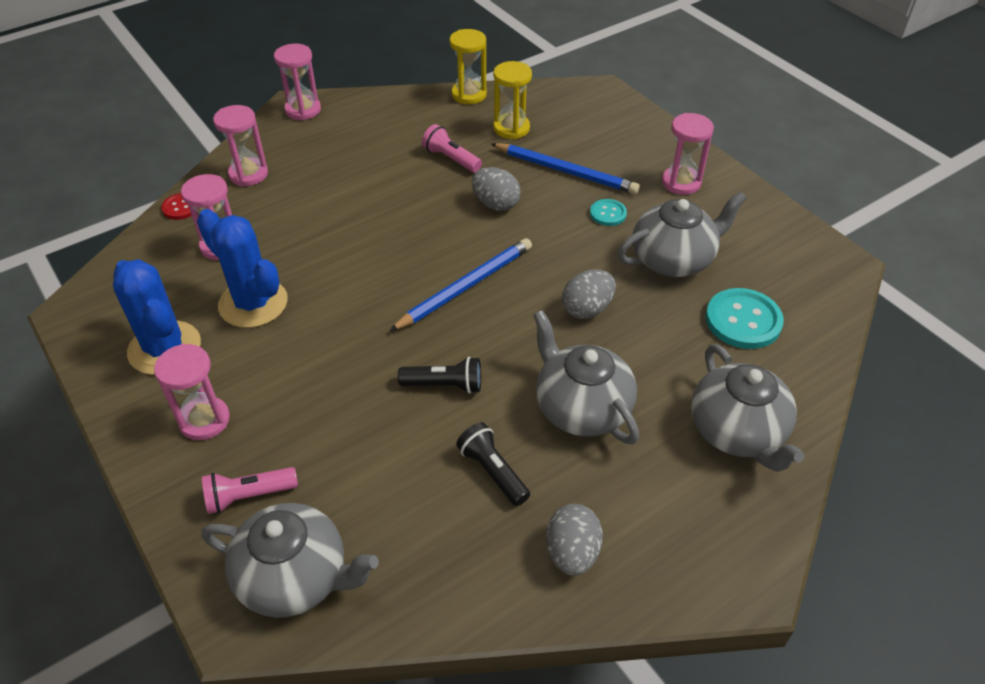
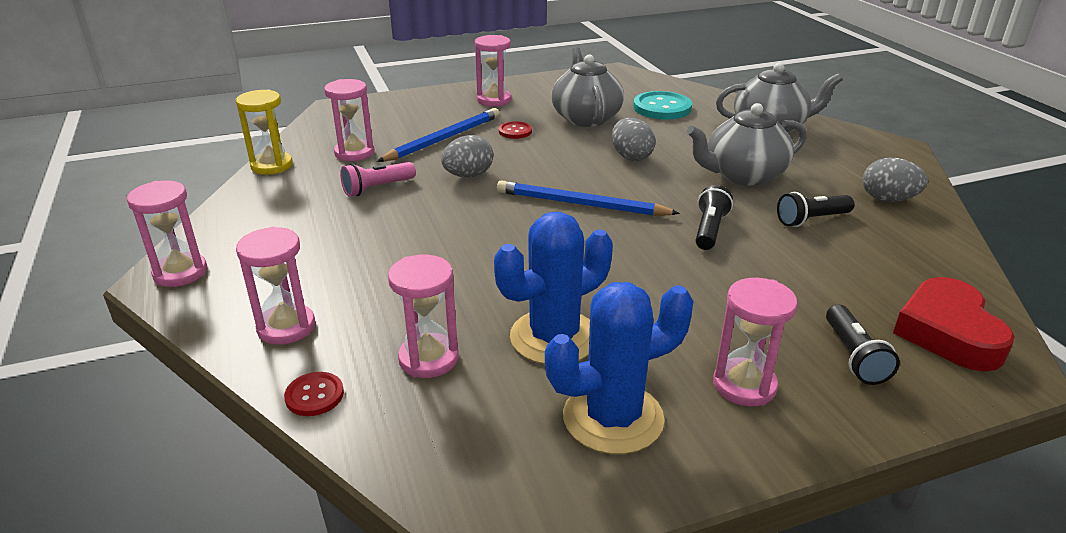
camera: 75 degrees left, 15 degrees down
grey teapot [201,503,379,618] -> red heart [893,277,1015,371]
pink flashlight [202,467,298,514] -> black flashlight [826,305,900,385]
blue pencil [390,238,532,331] -> blue pencil turned 45 degrees counterclockwise [497,180,680,216]
yellow hourglass [493,61,532,139] -> pink hourglass [324,79,374,161]
turquoise button [590,199,627,226] -> red button [499,121,532,139]

